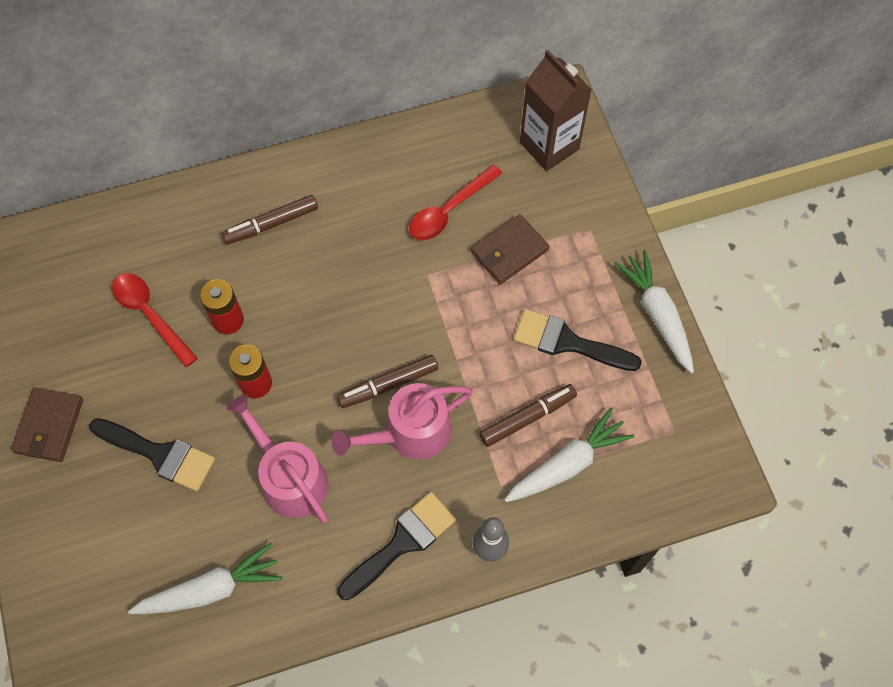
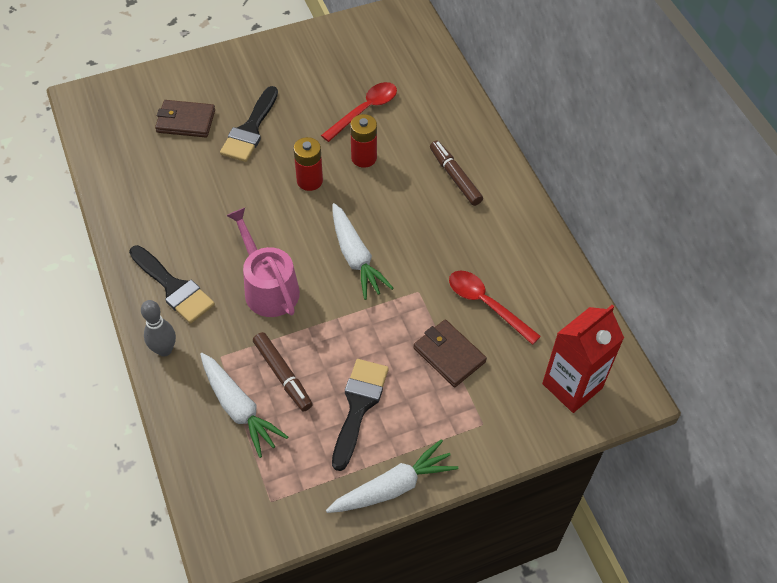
camera: 85 degrees right, 10 degrees down
brown wallet [11,387,83,462] -> brown wallet moved to [155,100,215,138]
white carrot [128,543,283,614] -> white carrot moved to [332,203,394,300]
pink watering can [226,394,329,523] -> none
brown marker [337,355,439,408] -> none
brown carton [520,50,592,171] -> red carton [542,305,624,413]

